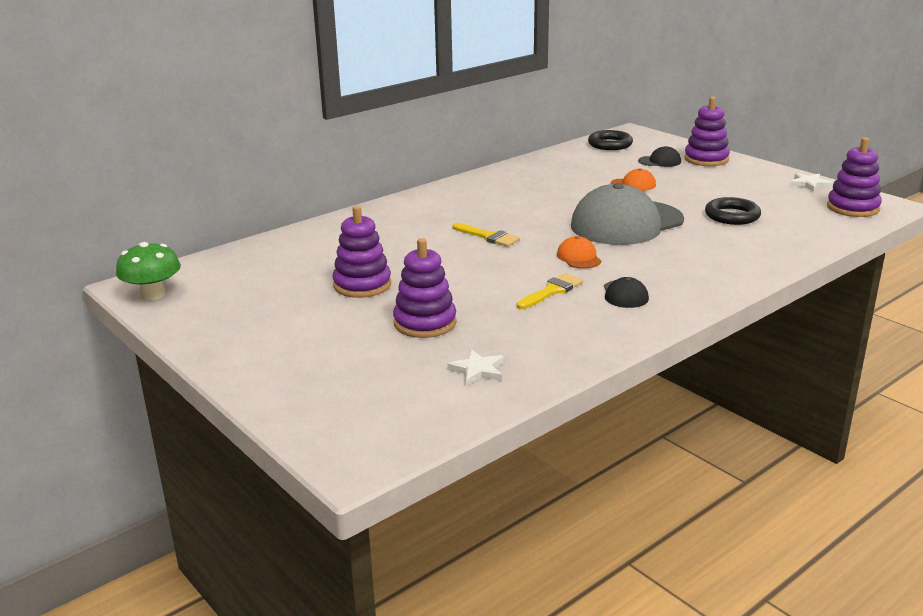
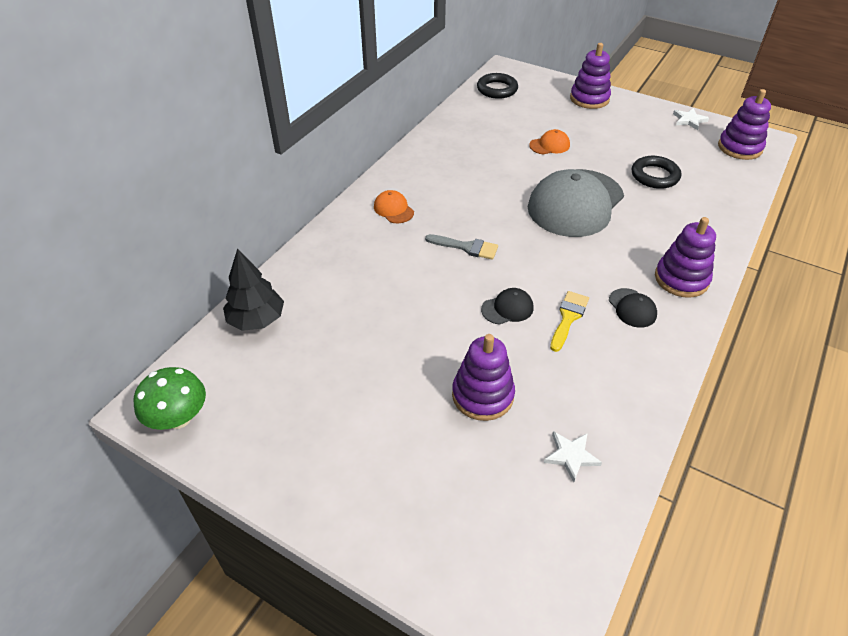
camera: 20 degrees left, 20 degrees up
purple stacking toy [332,205,391,298] -> purple stacking toy moved to [655,217,716,298]
yellow brush [453,223,520,247] -> grey brush [425,234,498,260]
orange cap [557,236,601,269] -> orange cap moved to [374,190,414,223]
black cap [638,146,681,167] -> black cap moved to [481,288,534,325]
none -> black tree [223,249,284,331]

